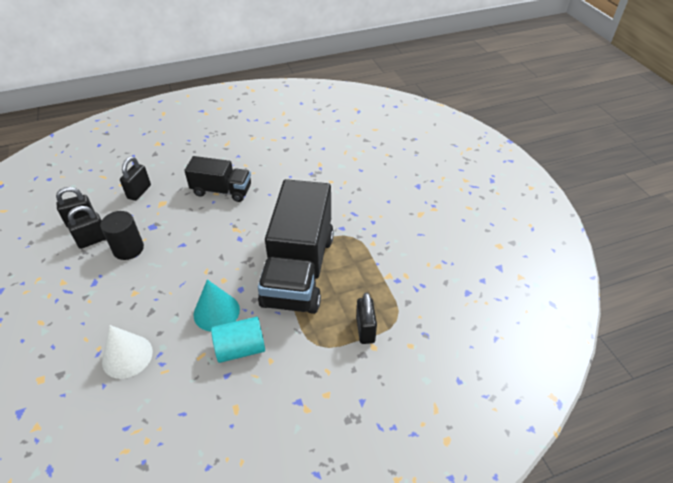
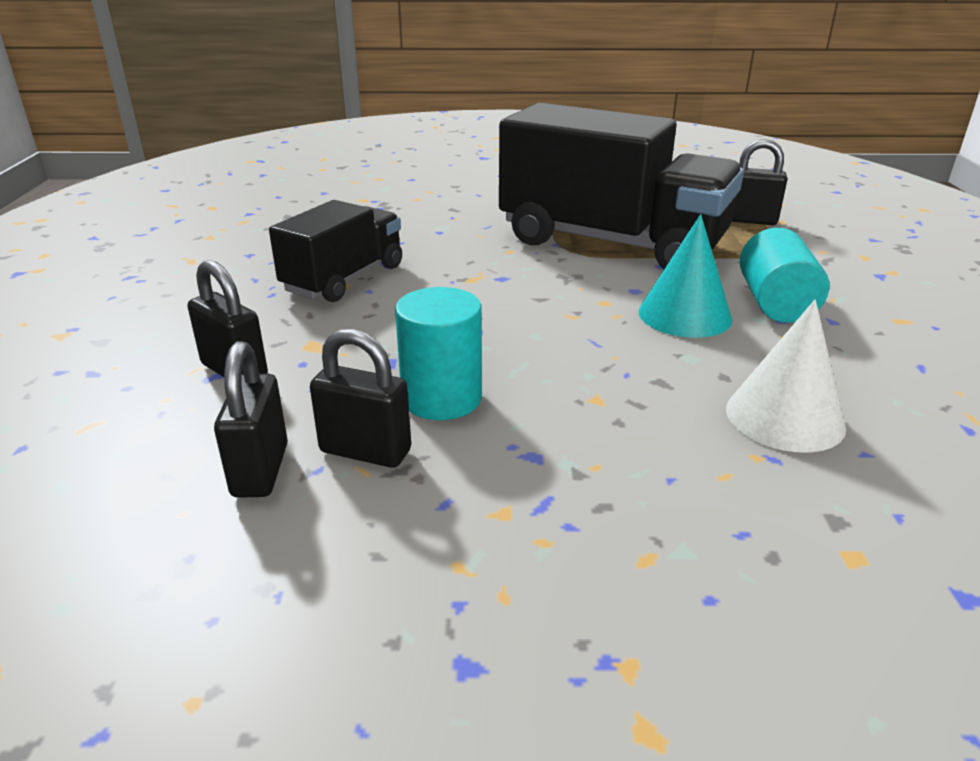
camera: 70 degrees left, 15 degrees down
black padlock [67,206,106,249] -> black padlock turned 60 degrees counterclockwise [310,329,411,468]
black cylinder [100,211,144,260] -> turquoise cylinder [395,287,482,420]

